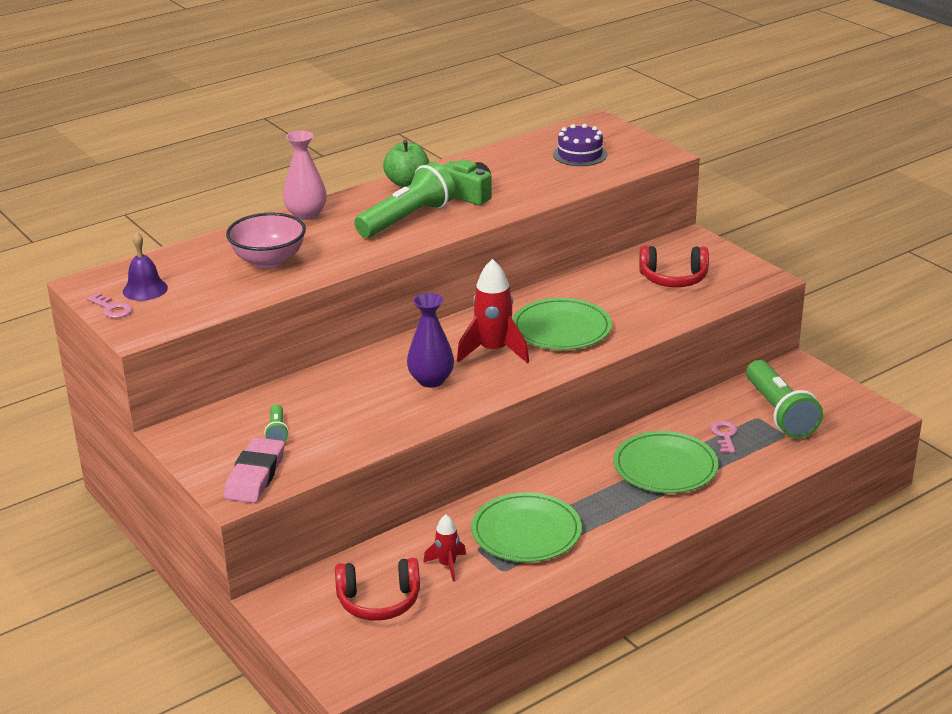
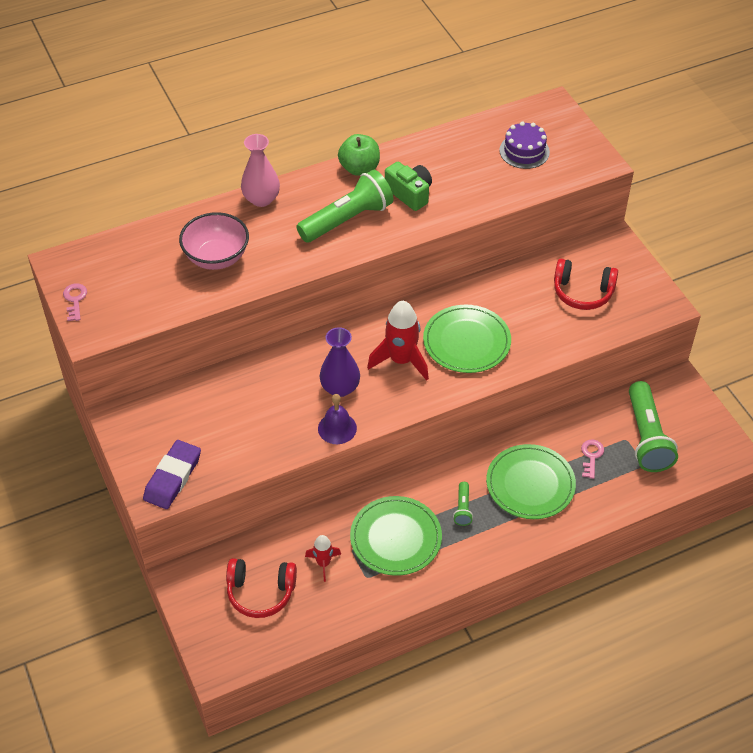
camera: 10 degrees right, 20 degrees up
pink key [87,293,132,318] -> pink key turned 150 degrees counterclockwise [63,283,87,321]
purple bell [123,232,168,301] -> purple bell moved to [318,394,357,444]
pink eraser [224,437,285,503] -> purple eraser [143,440,201,509]
green flashlight [264,404,289,443] -> green flashlight moved to [453,482,473,526]

